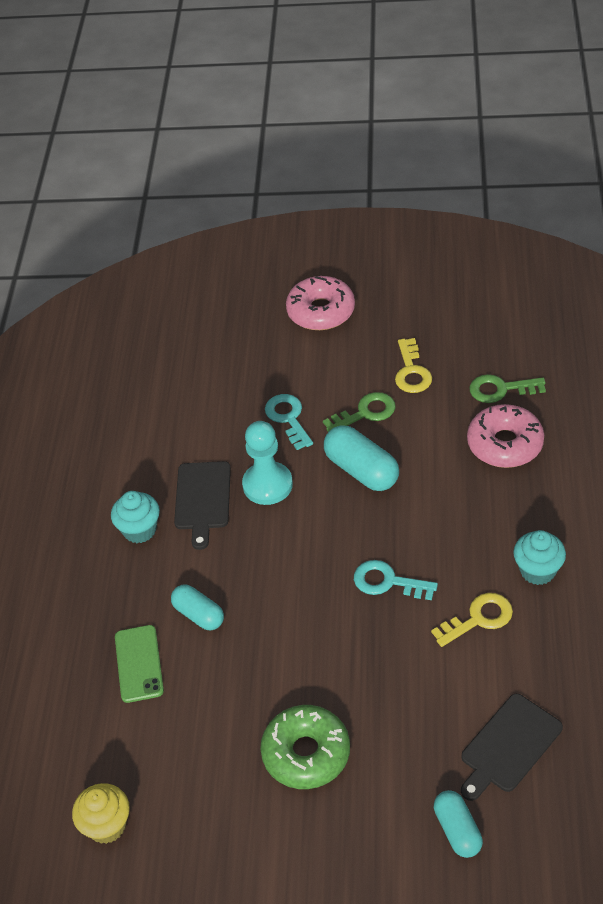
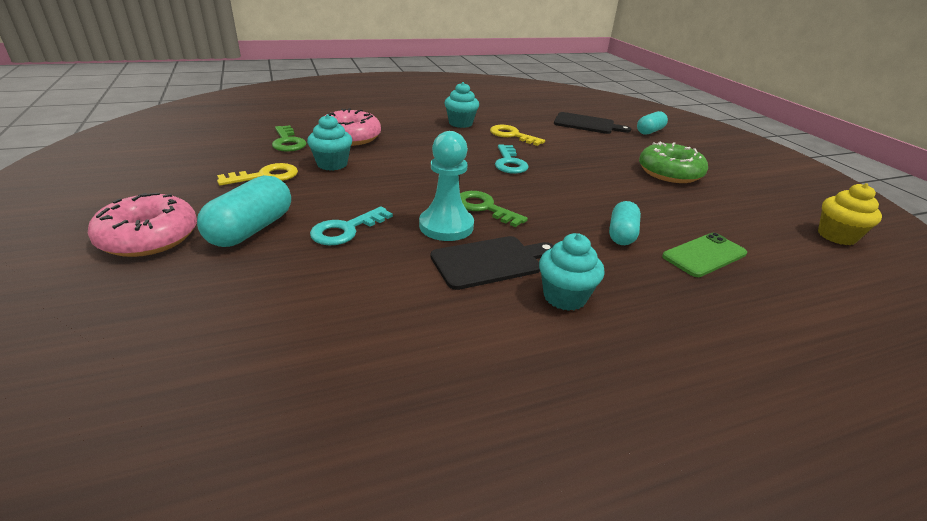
camera: 120 degrees left, 15 degrees down
green key [323,392,396,432] -> green key moved to [460,191,528,227]
turquoise capsule [324,425,399,491] -> turquoise capsule moved to [197,175,291,247]
none -> turquoise cupcake [307,114,352,171]

